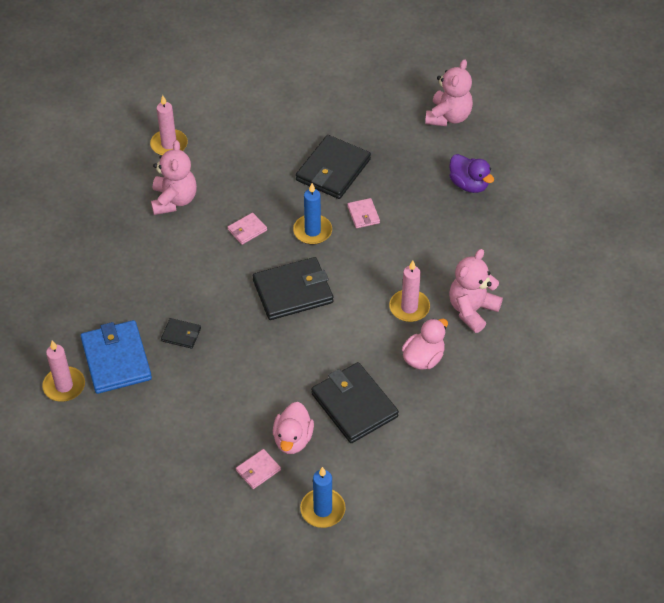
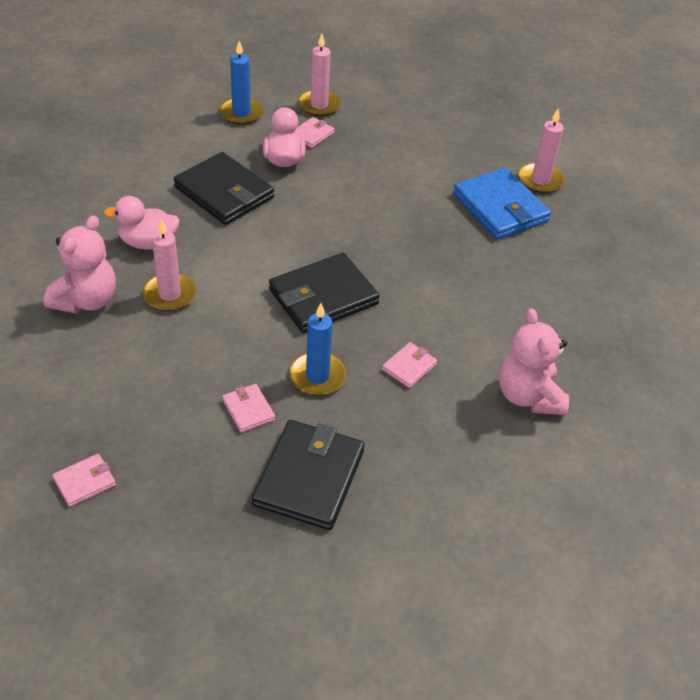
camera: 165 degrees right, 5 degrees down
pink candle [150,95,188,156] -> pink candle moved to [298,34,341,117]
black wallet [161,318,201,349] -> none
pink duck [402,319,448,370] -> pink duck turned 60 degrees clockwise [104,196,180,250]
pink teddy bear [425,59,473,126] -> none
purple duck [449,154,494,193] -> pink wallet [52,454,116,507]

